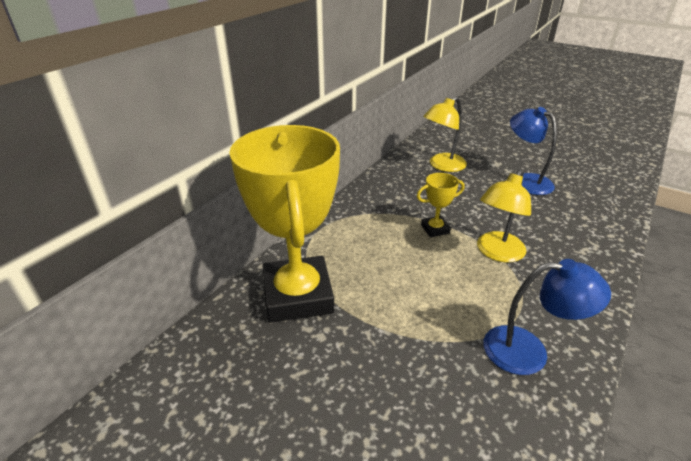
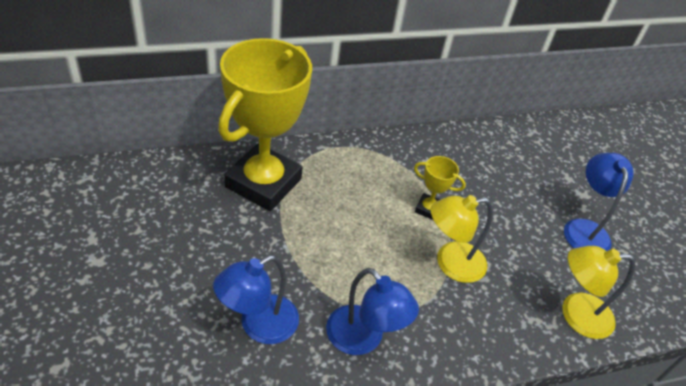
camera: 35 degrees right, 10 degrees up
yellow lamp [423,97,467,172] -> yellow lamp moved to [562,246,635,339]
none -> blue lamp [213,255,299,344]

